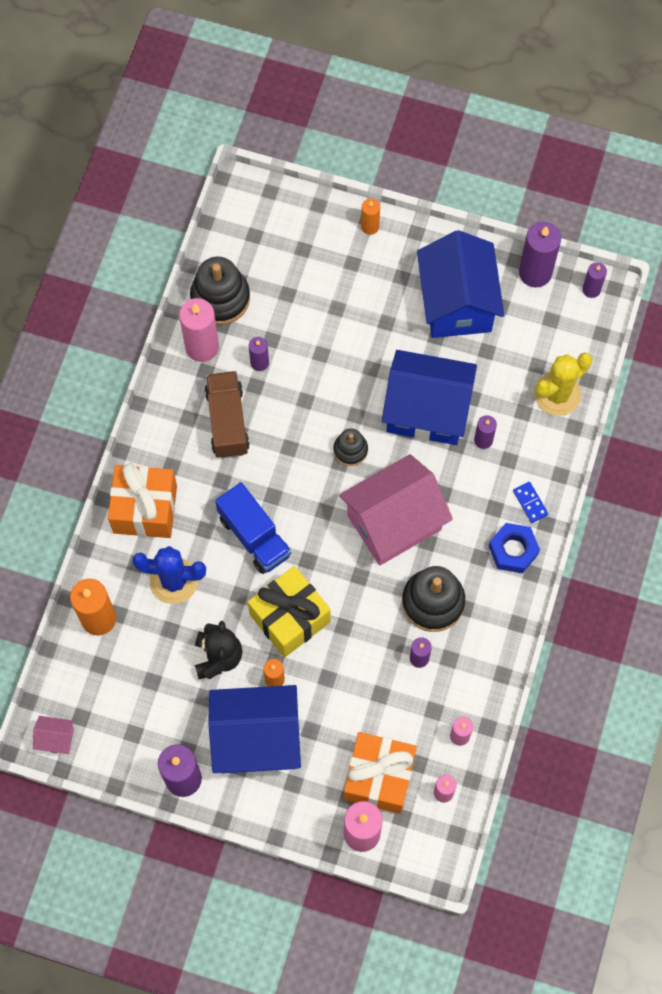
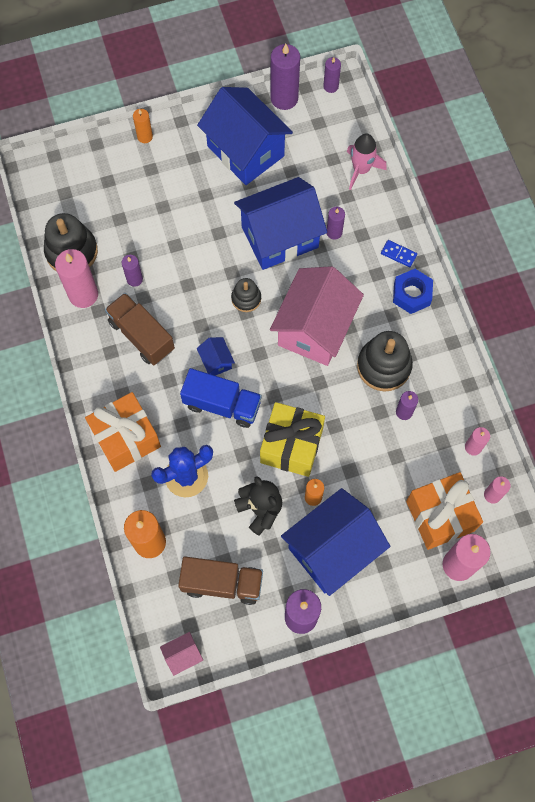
camera: 35 degrees left, 0 degrees up
yellow cactus [534,352,592,416] -> pink rocket [347,133,387,190]
none -> brown truck [178,557,263,605]
none -> blue house [197,337,235,376]

